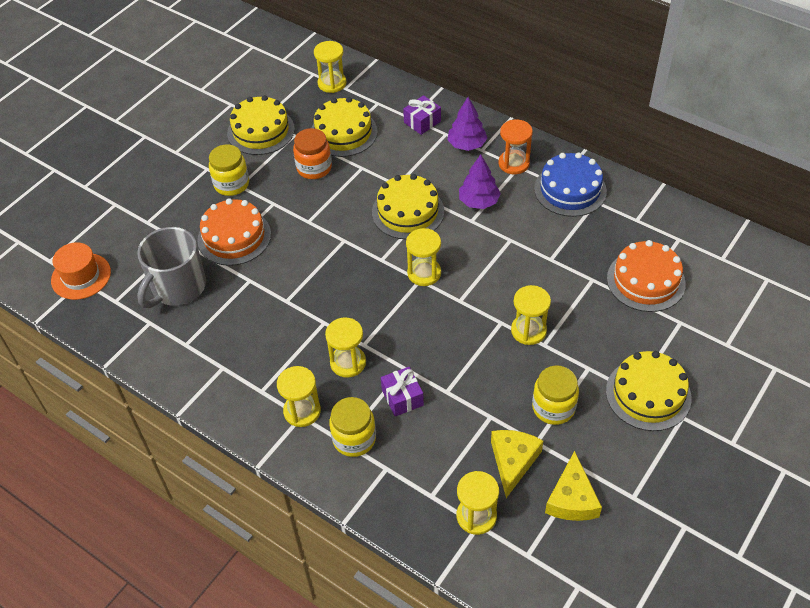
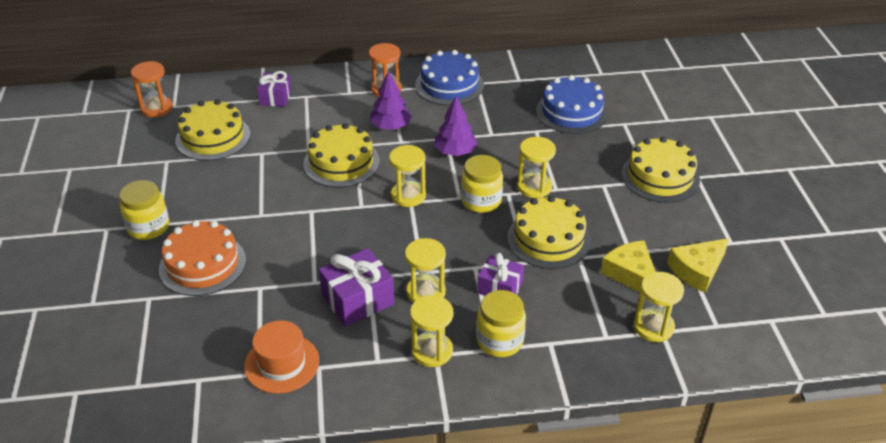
camera: 45 degrees left, 10 degrees down
orange hat [51,242,111,300] -> orange hat moved to [244,320,319,394]
grey mug [137,227,206,308] -> none
yellow cake [227,95,295,155] -> yellow cake moved to [507,195,591,269]
orange jar [293,128,332,179] -> none
yellow hourglass [314,41,346,93] -> orange hourglass [131,61,173,118]
purple tree [447,97,487,151] -> purple tree moved to [434,96,478,156]
yellow jar [532,366,579,425] -> yellow jar moved to [461,155,503,213]
yellow cheese [545,451,602,521] -> yellow cheese turned 90 degrees clockwise [667,238,729,293]
orange cake [607,240,686,312] -> blue cake [536,75,608,134]
none -> purple gift [319,248,394,327]

